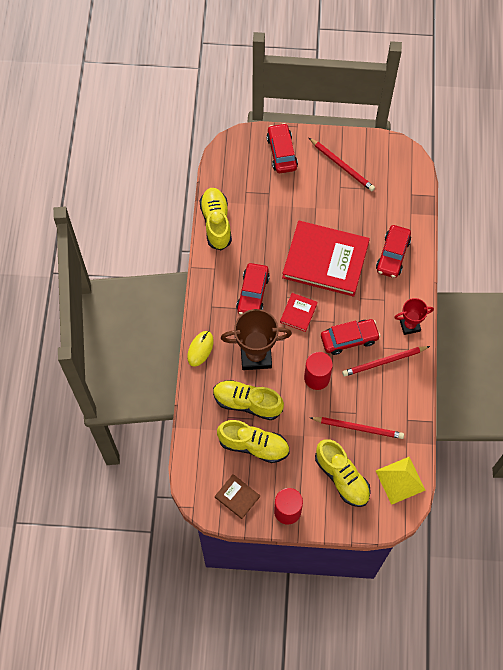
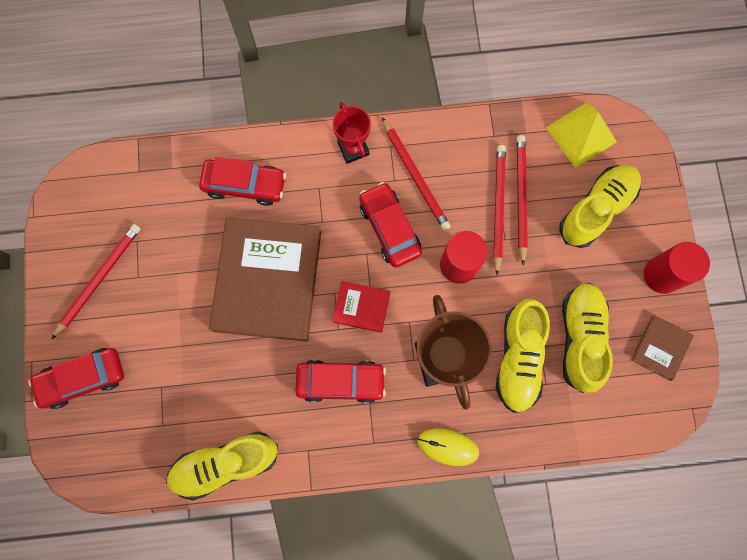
camera: 100 degrees left, 10 degrees up
red book [282,221,370,297] -> brown book [209,217,321,341]
none -> red pencil [493,145,506,276]

